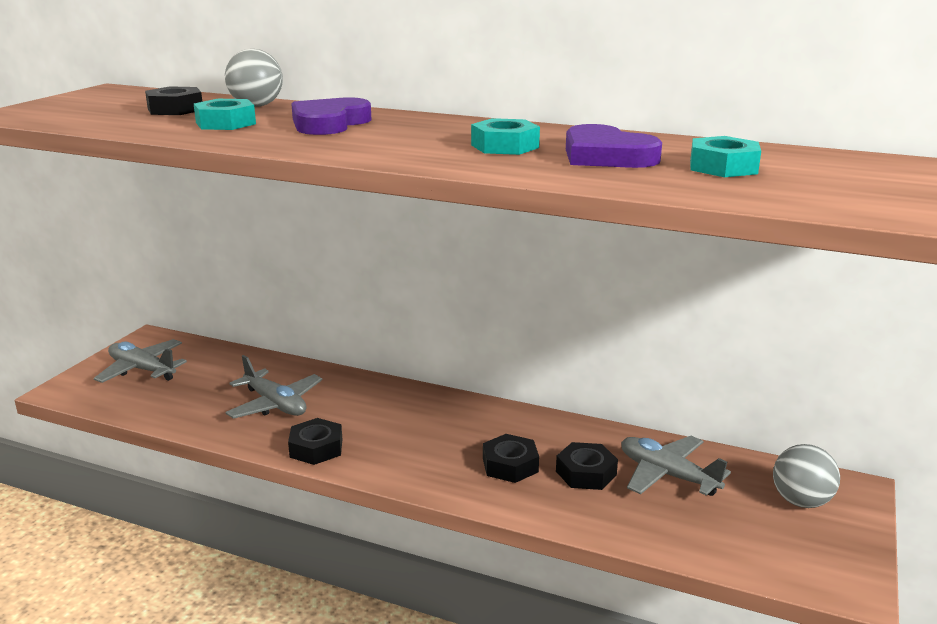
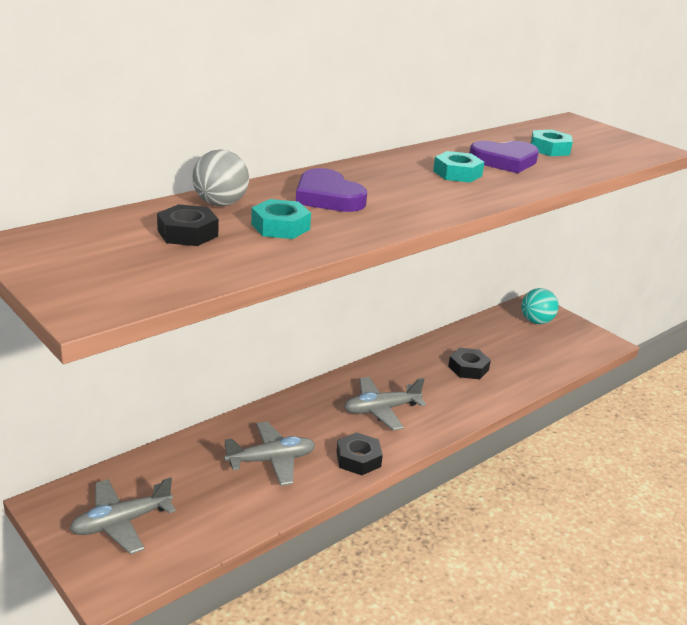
camera: 65 degrees left, 5 degrees up
black nut [483,434,539,483] -> none
grey plane [621,436,731,496] -> grey plane moved to [344,377,426,431]
grey ball [773,444,840,508] -> turquoise ball [521,288,559,324]

